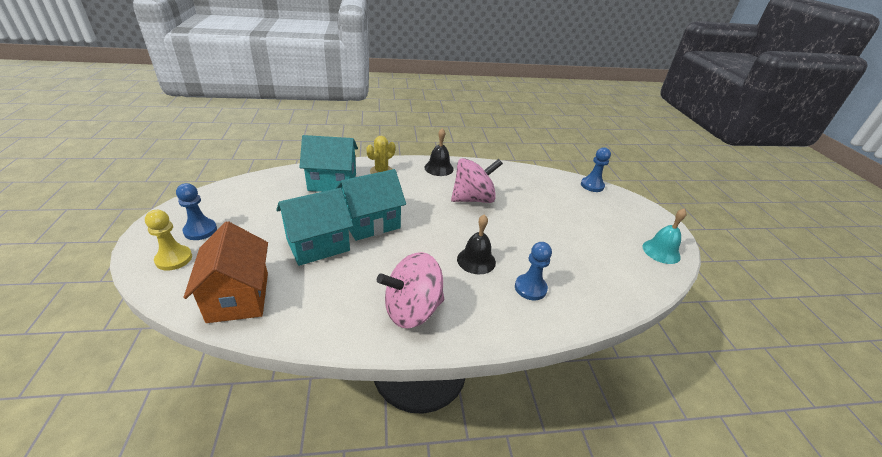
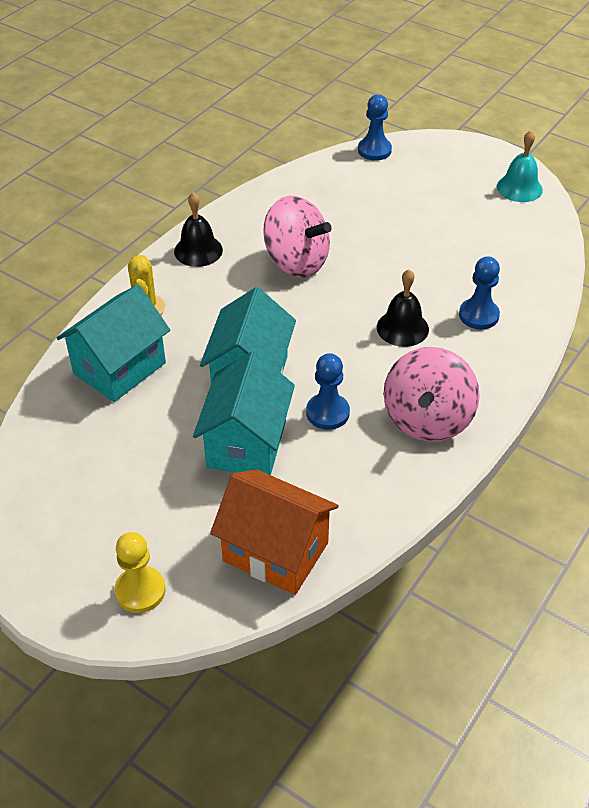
camera: 45 degrees left, 10 degrees up
blue pawn [176,183,217,240] -> blue pawn moved to [306,353,350,430]
pink spinning top [451,158,503,203] -> pink spinning top turned 105 degrees clockwise [263,196,332,278]

